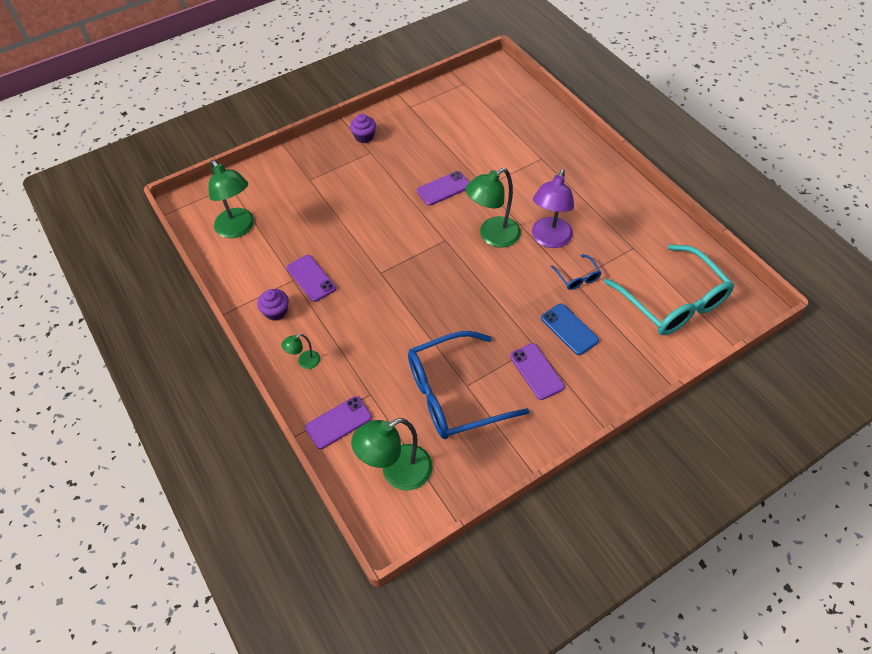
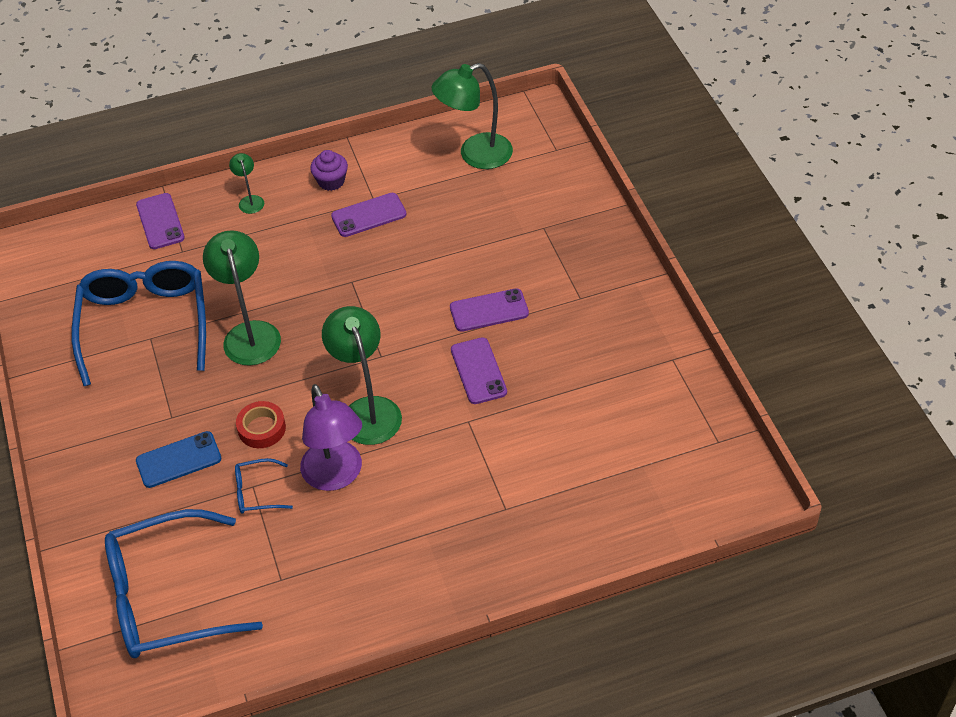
camera: 105 degrees right, 5 degrees down
purple cupcake [350,113,376,143] -> none
green lamp [351,418,433,491] -> green lamp moved to [203,230,281,366]
purple phone [510,343,565,400] -> purple phone moved to [450,288,529,332]
purple lamp [532,169,574,248] -> purple lamp turned 150 degrees counterclockwise [300,384,362,491]
turquoise glasses [604,244,734,335] -> blue glasses [105,509,263,658]
none -> red tape [236,401,286,448]

